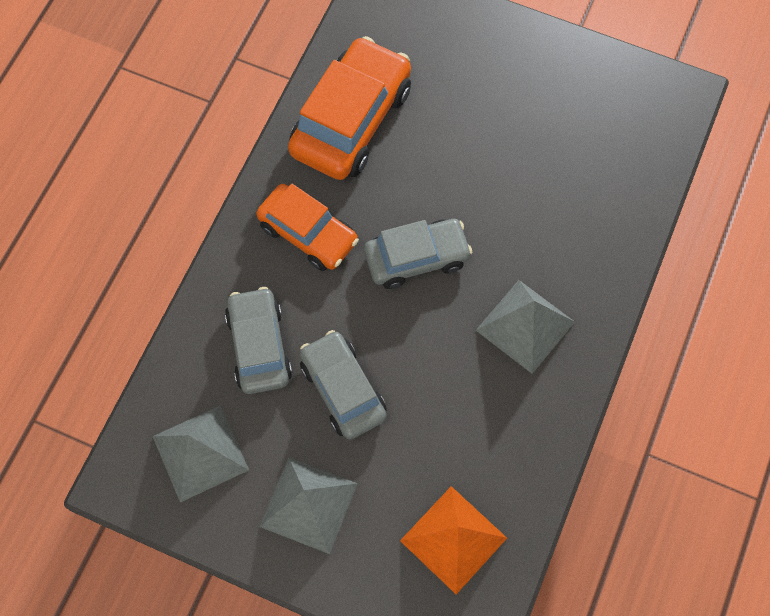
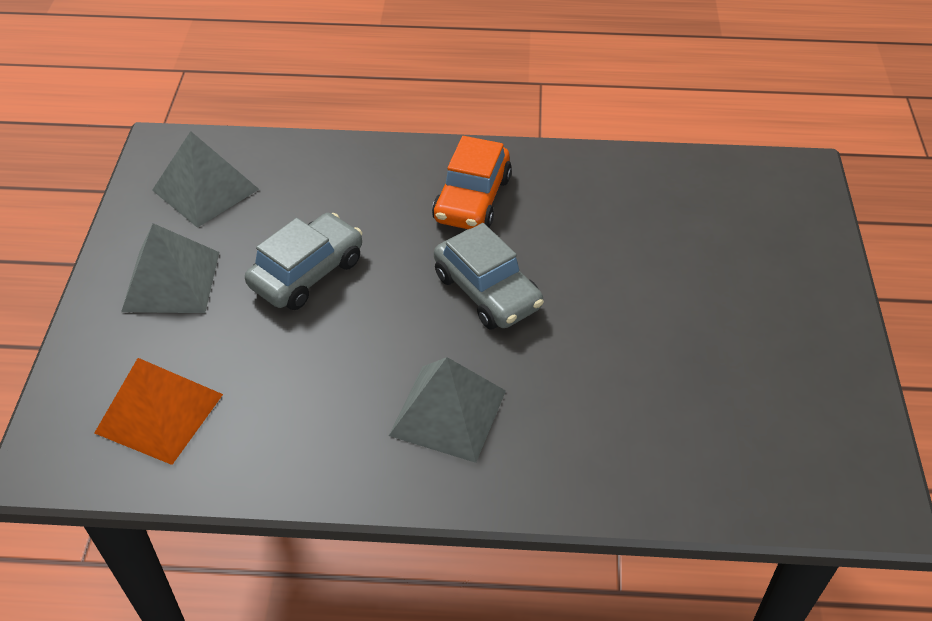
camera: 70 degrees right, 20 degrees down
grey car [225,287,292,394] -> none
orange car [288,36,411,180] -> none

